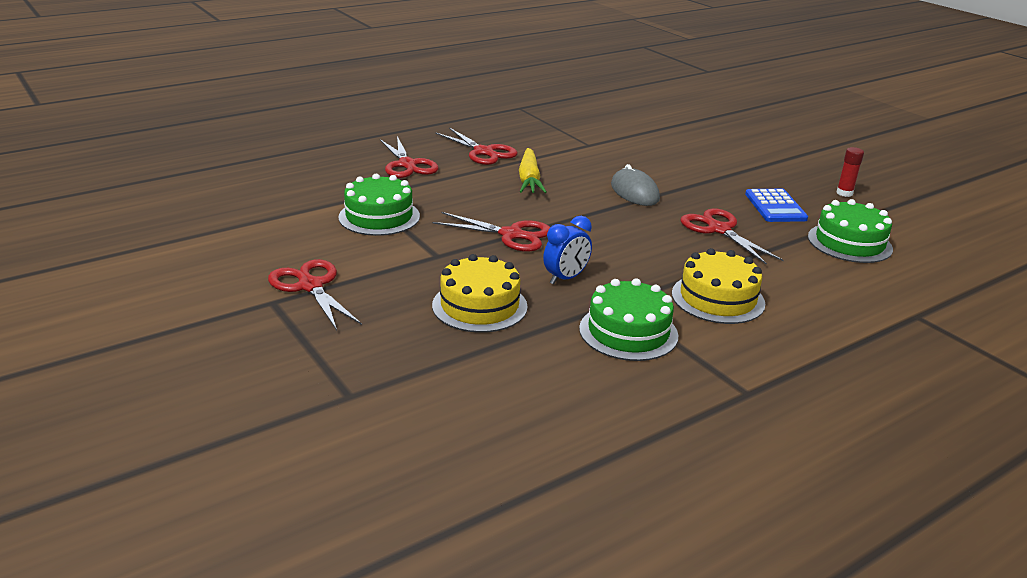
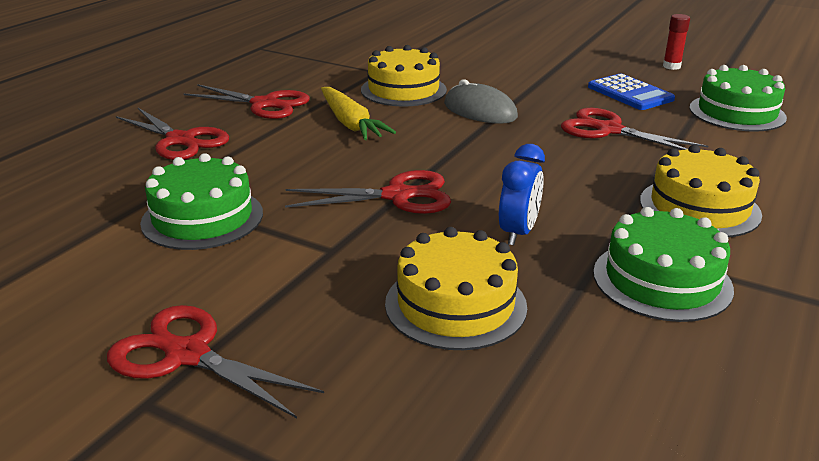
camera: 25 degrees left, 0 degrees up
none -> yellow cake [361,45,447,106]

